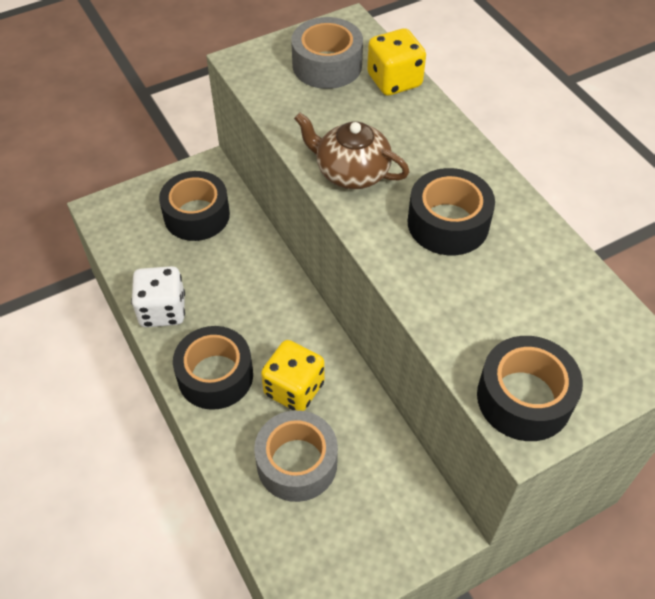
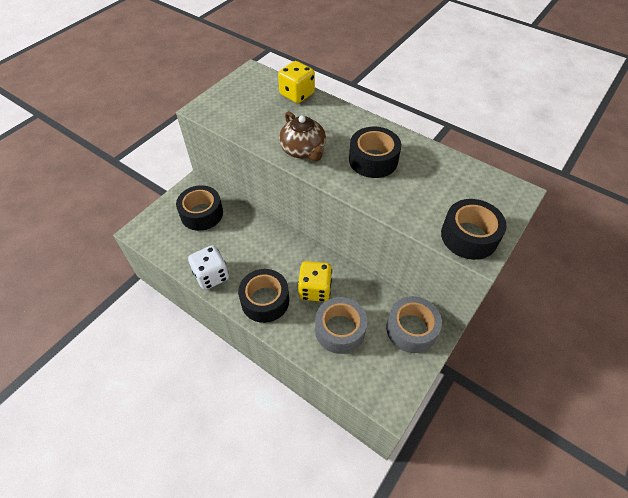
camera: 25 degrees left, 0 degrees up
grey tape [291,17,363,89] -> grey tape moved to [386,296,442,353]
brown teapot [294,112,409,189] -> brown teapot turned 120 degrees counterclockwise [279,111,326,161]

